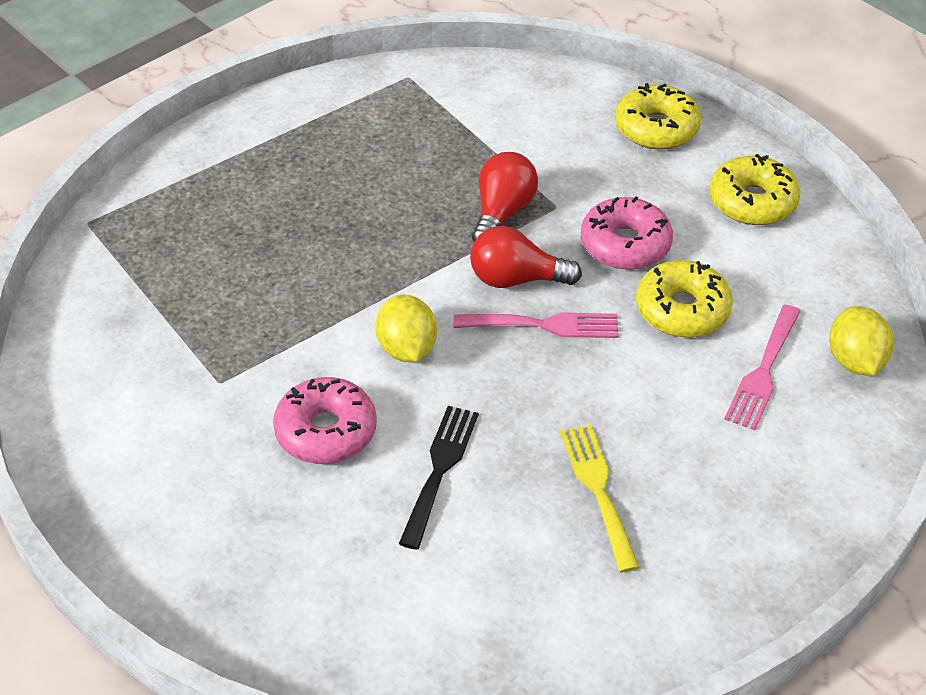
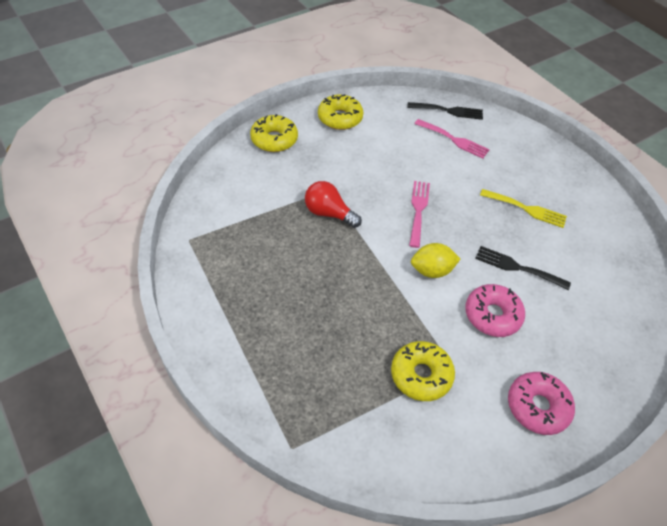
camera: 85 degrees left, 5 degrees up
red light bulb [470,226,582,288] -> none
yellow fork [560,424,640,573] -> yellow fork turned 150 degrees counterclockwise [480,189,567,228]
pink donut [581,196,673,270] -> pink donut moved to [508,372,575,435]
yellow donut [636,260,733,337] -> yellow donut moved to [391,341,455,401]
yellow lemon [829,306,894,376] -> black fork [407,102,483,120]

